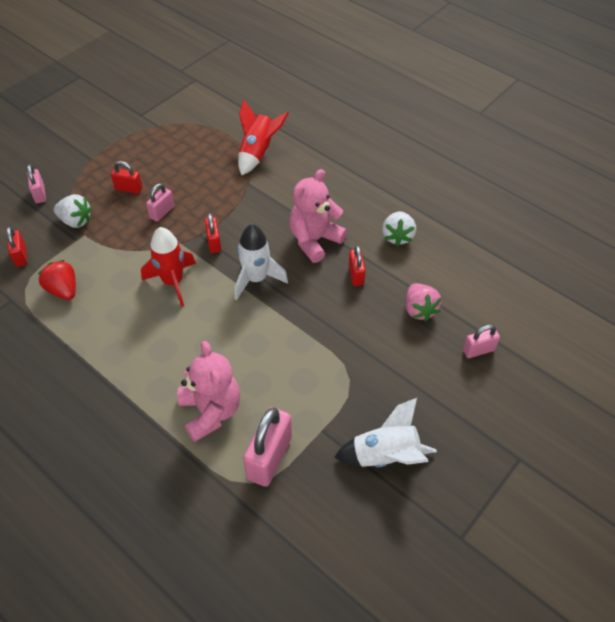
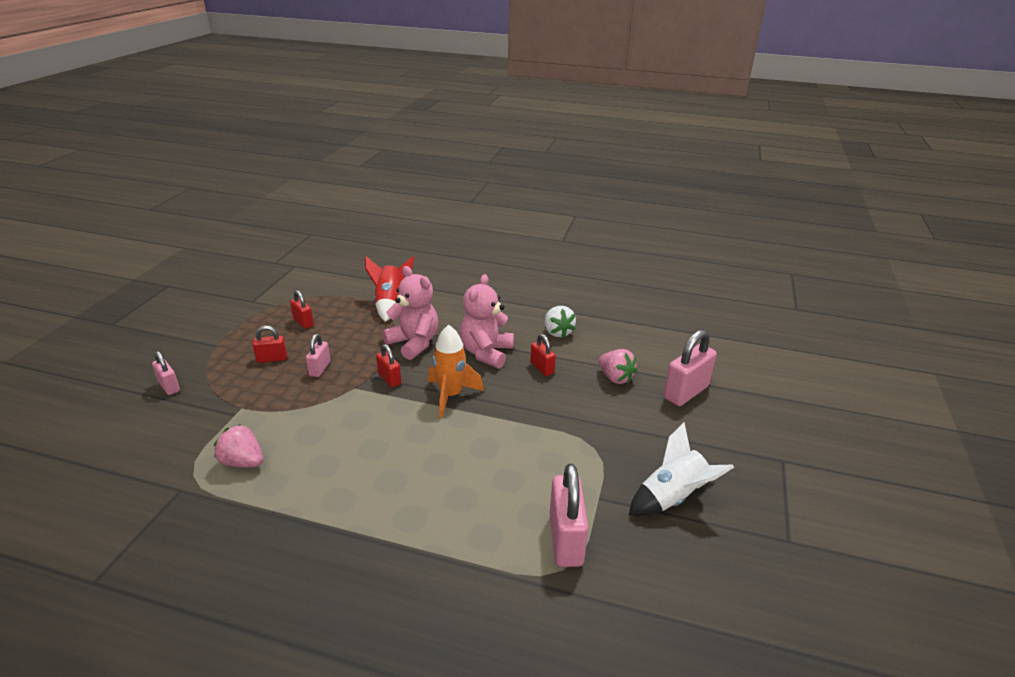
camera: 25 degrees left, 20 degrees down
red padlock [7,227,27,267] -> red padlock moved to [290,290,314,329]
red strawberry [38,260,76,300] -> pink strawberry [214,424,263,467]
white strawberry [53,194,92,228] -> none
red rocket [141,227,196,306] -> none
pink teddy bear [178,341,240,442] -> pink teddy bear moved to [382,266,438,360]
white rocket [235,224,288,300] -> orange rocket [428,325,484,417]
pink padlock [463,325,500,358] -> pink padlock [663,330,717,406], size x1.77

